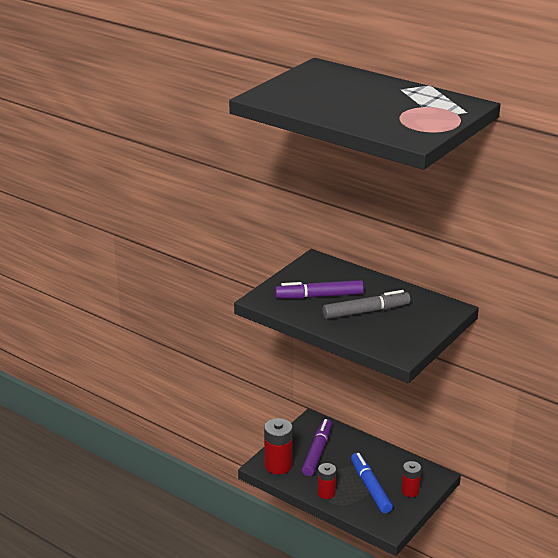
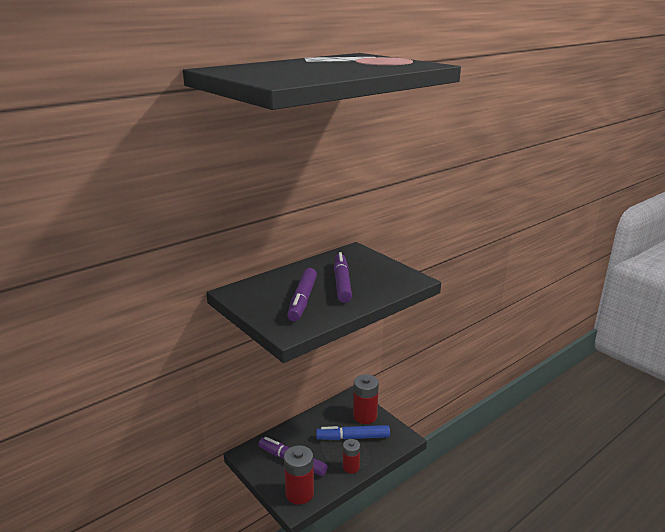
camera: 75 degrees left, 5 degrees down
grey marker [323,290,410,319] -> purple marker [334,252,352,303]
red battery [401,461,421,497] -> red battery [353,374,379,424], size x1.60

